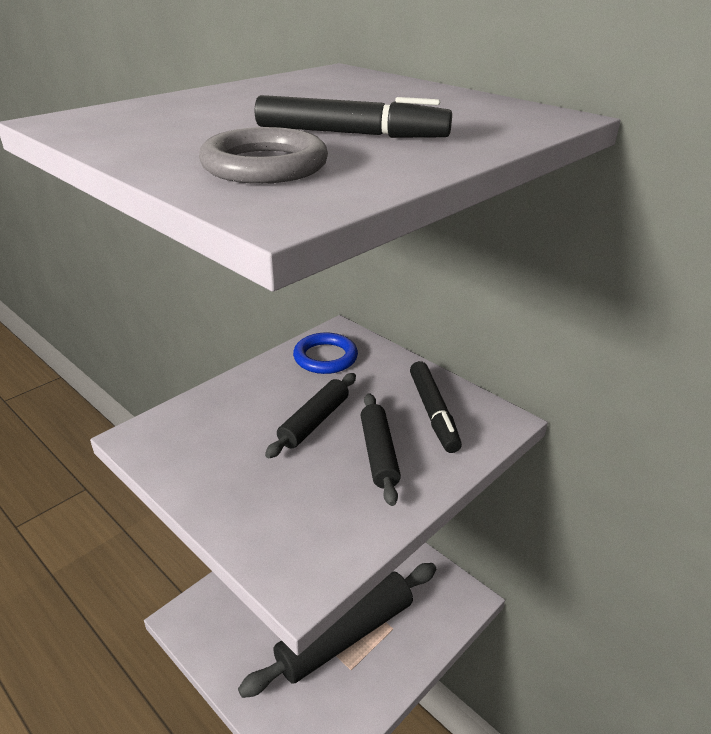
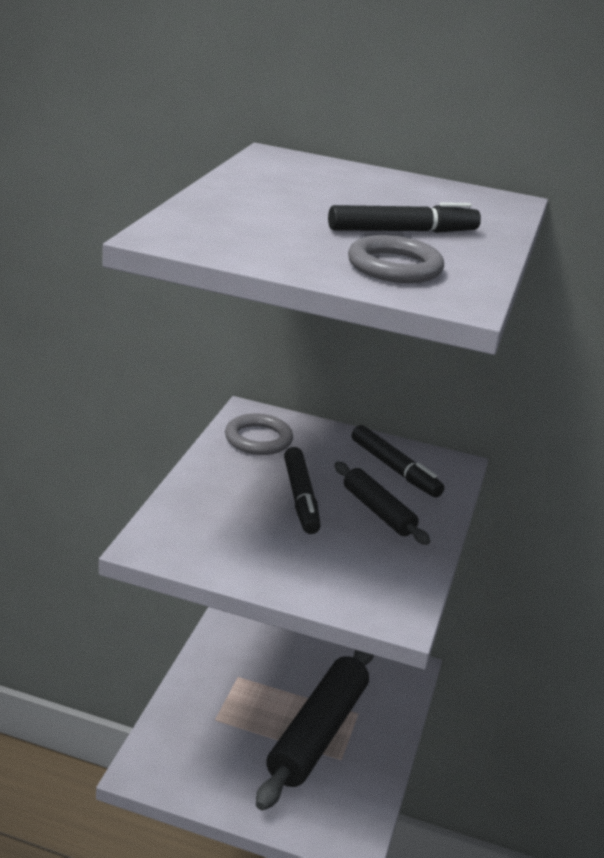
camera: 30 degrees left, 5 degrees down
black rolling pin [265,373,356,458] -> black marker [284,447,321,534]
blue ring [293,333,358,374] -> grey ring [225,413,293,455]

